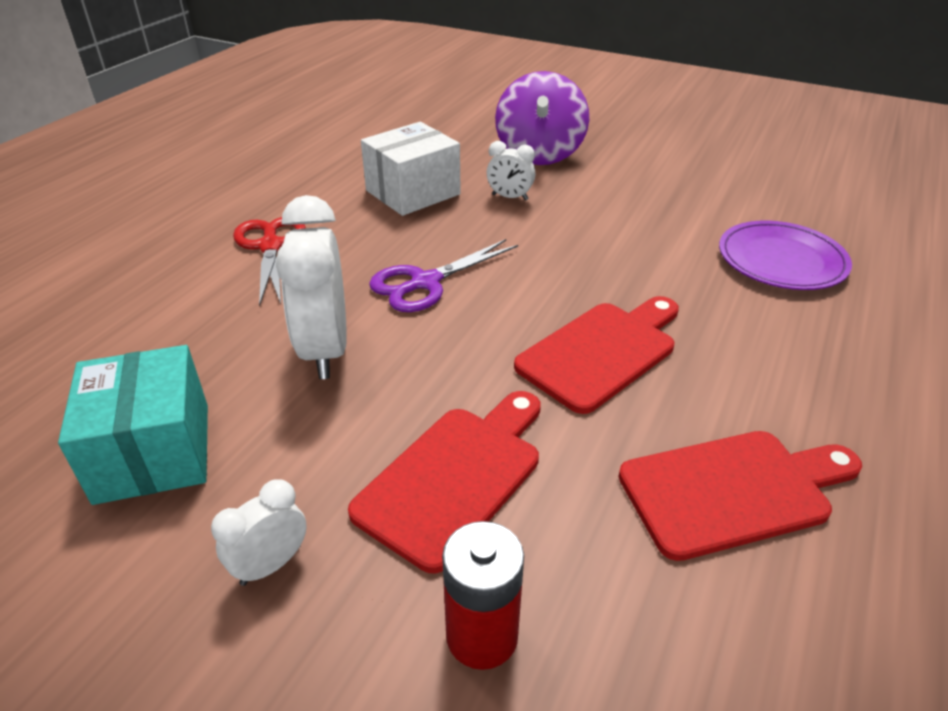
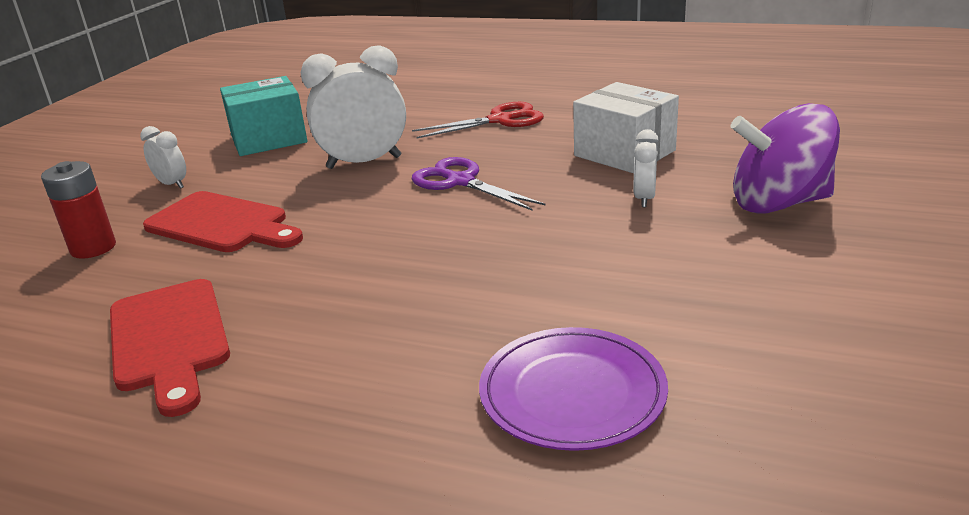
camera: 85 degrees right, 10 degrees down
red cutting board [514,296,679,414] -> none

